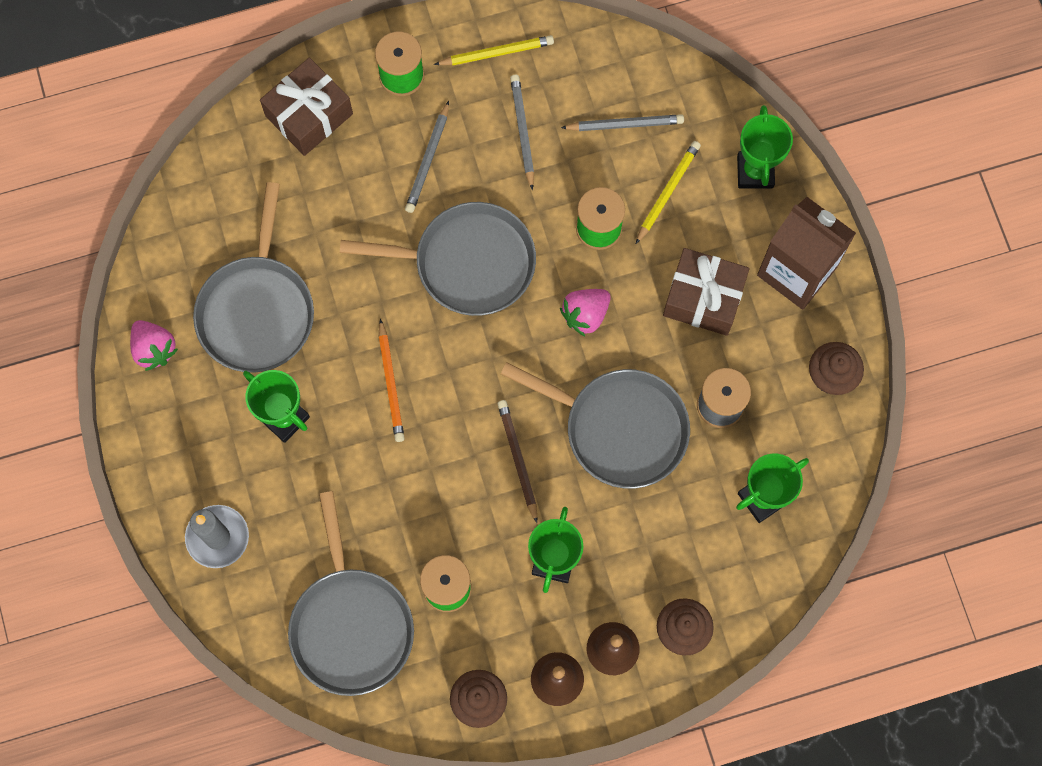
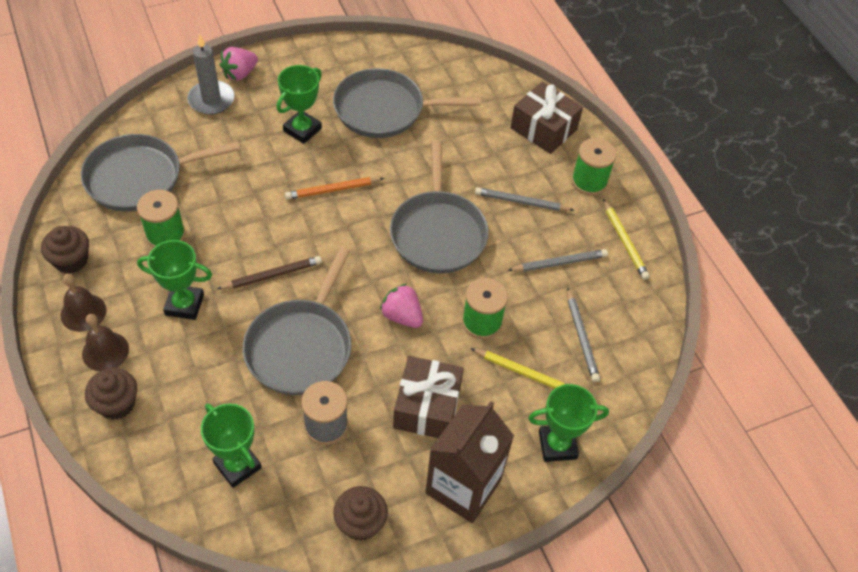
camera: 80 degrees right, 20 degrees down
pink strawberry [130,320,178,371] -> pink strawberry moved to [220,47,258,81]

